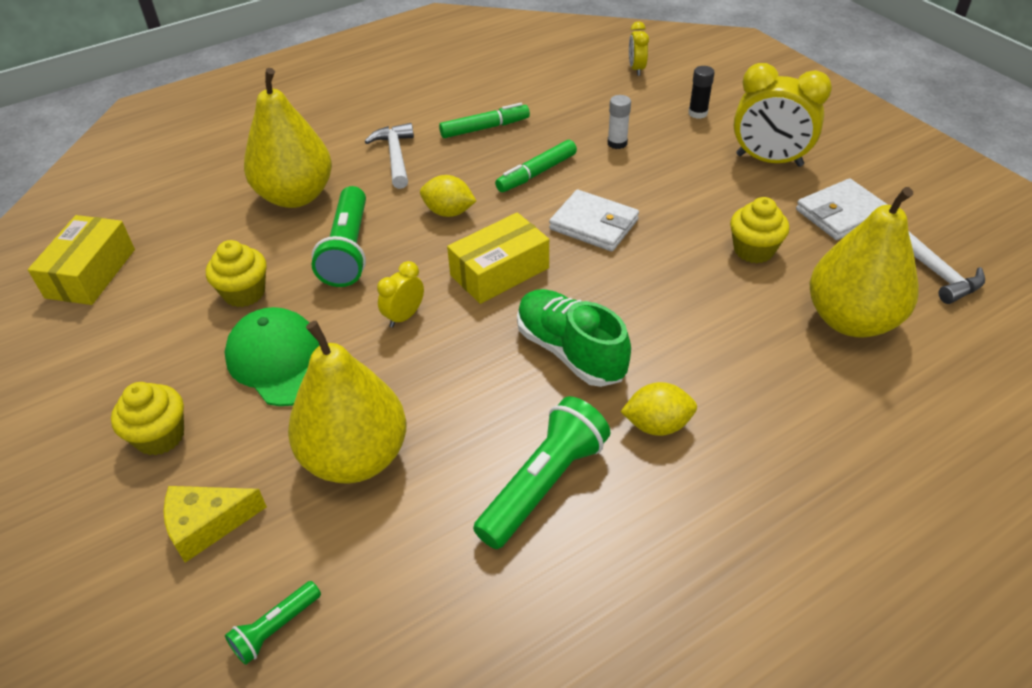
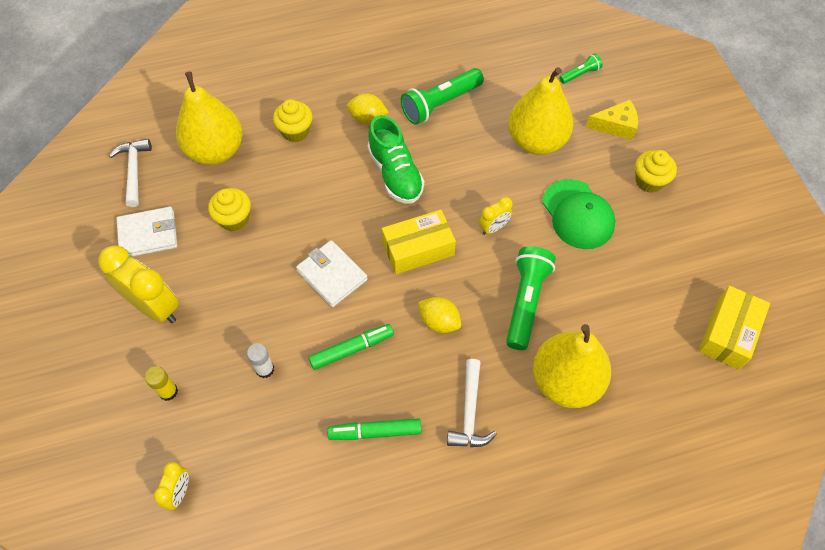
camera: 165 degrees left, 15 degrees up
yellow cupcake [206,240,267,307] -> yellow cupcake moved to [273,99,313,142]
black glue stick [688,66,715,119] -> yellow glue stick [145,366,178,401]

